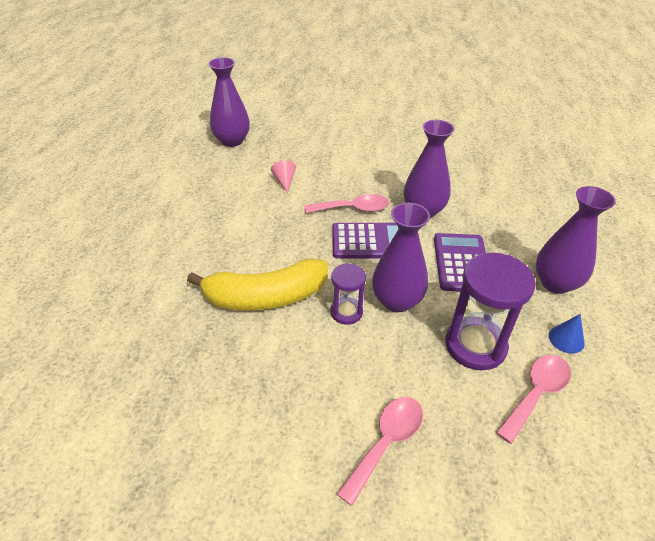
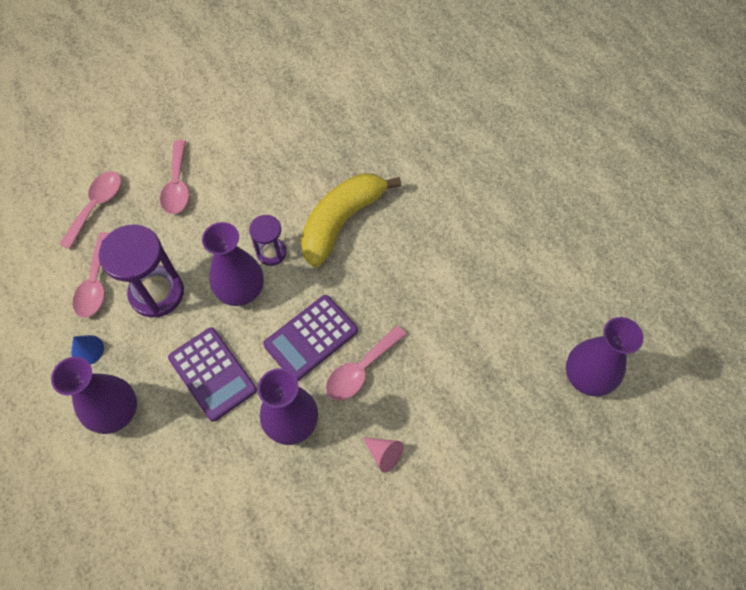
camera: 140 degrees right, 20 degrees up
pink cone [271,161,296,193] -> pink cone moved to [363,438,403,473]
none -> pink spoon [60,171,121,249]

